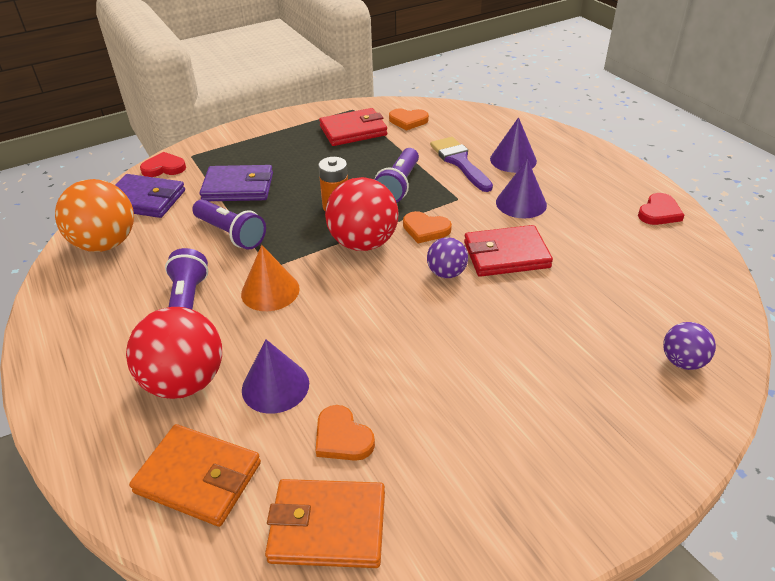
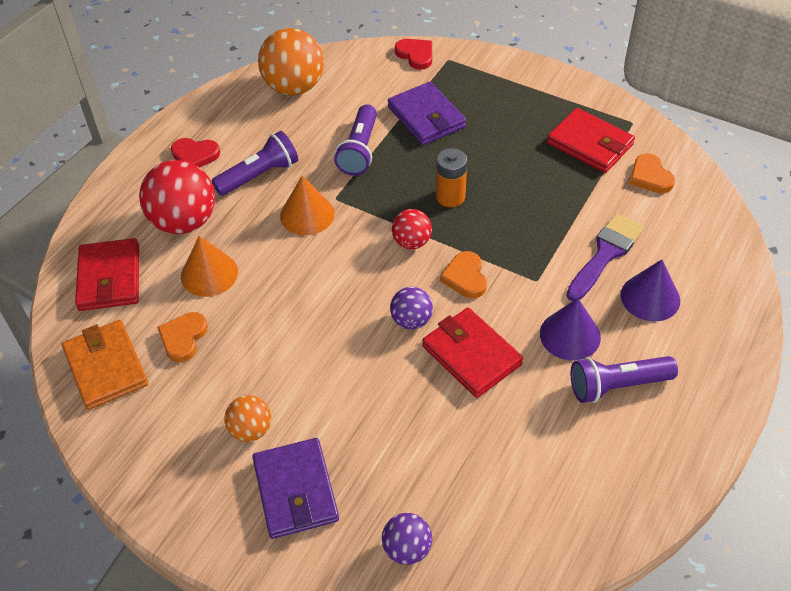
camera: 60 degrees right, 10 degrees up
purple wallet [115,174,185,218] -> purple wallet moved to [252,438,339,539]
orange wallet [129,424,261,527] -> red wallet [75,238,139,311]
purple cone [242,339,309,414] -> orange cone [181,236,238,297]
red ball [325,177,399,251] -> red ball [392,209,432,249], size x0.54
purple flashlight [374,148,419,203] -> purple flashlight moved to [571,356,678,403]
red heart [638,193,684,225] -> red heart moved to [171,138,220,168]
none -> orange ball [224,395,271,442]

